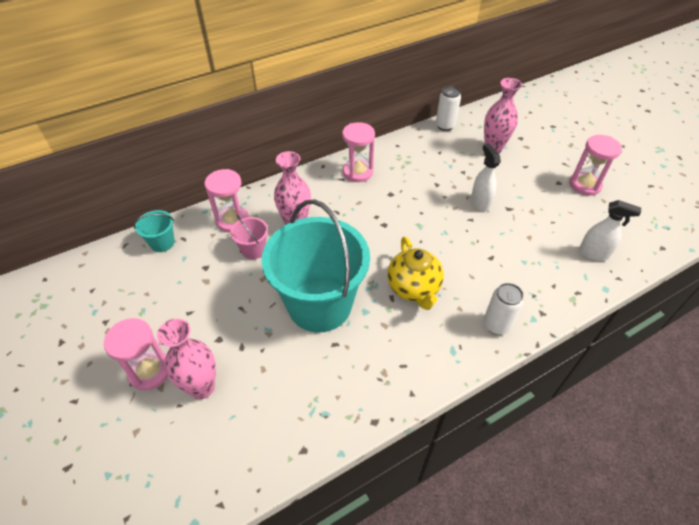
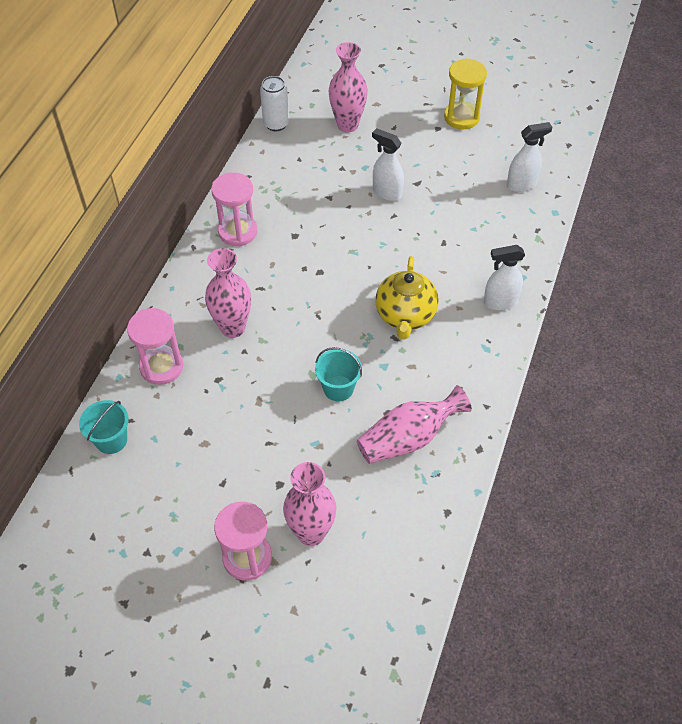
camera: 40 degrees left, 5 degrees up
pink bucket [230,215,268,259] -> none
turquoise bucket [262,199,370,333] -> turquoise bucket [315,347,362,402], size x0.41
yellow teapot [387,237,444,310] -> yellow teapot turned 60 degrees clockwise [376,256,439,340]
white can [483,283,524,335] -> white spray bottle [484,245,525,310]
pink hourglass [569,135,622,196] -> yellow hourglass [444,58,487,129]
none -> pink vase [357,385,472,464]

